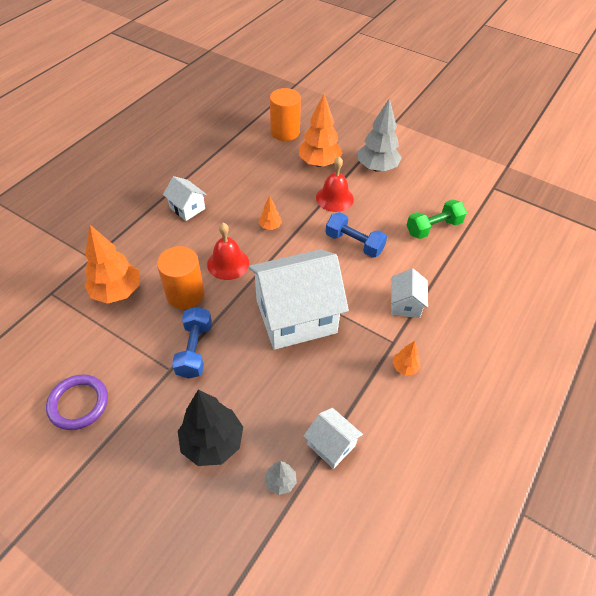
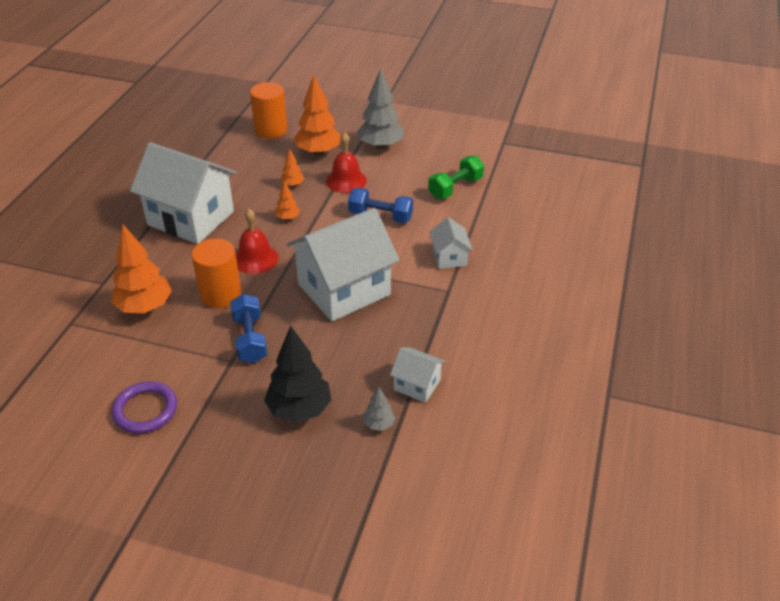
camera: 15 degrees left, 10 degrees down
white house [163,176,207,221] -> white house [130,142,236,244], size x2.16
orange tree [392,341,420,375] -> orange tree moved to [280,148,304,187]

